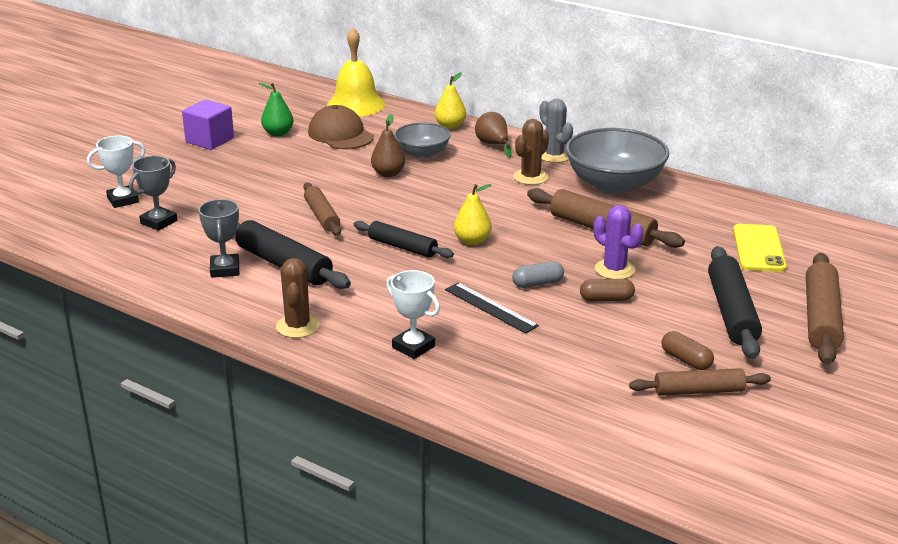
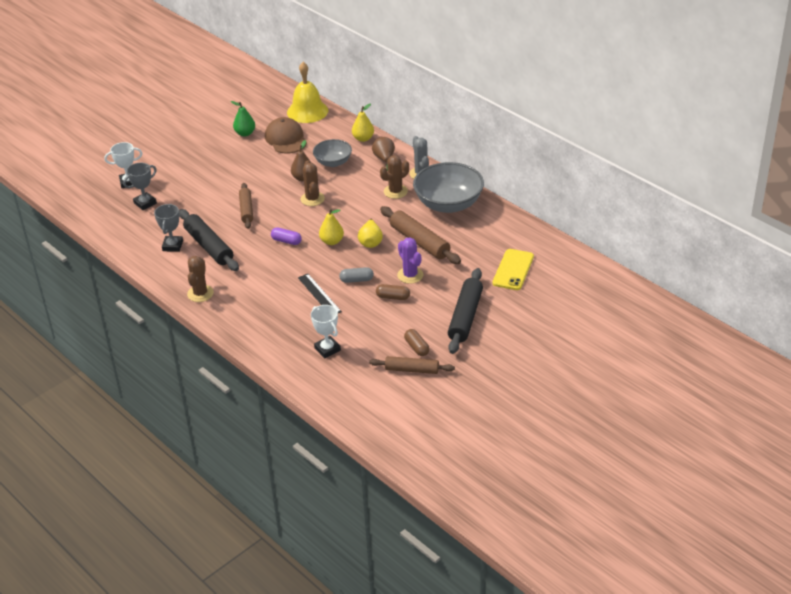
camera: 15 degrees right, 10 degrees up
purple cube [182,99,234,150] -> none
black rolling pin [353,221,454,258] -> purple capsule [271,227,302,245]
white trophy [386,270,440,359] -> white trophy moved to [311,305,341,358]
brown rolling pin [806,253,844,365] -> none
none -> brown cactus [301,161,325,206]
none -> yellow pear [358,219,383,248]

